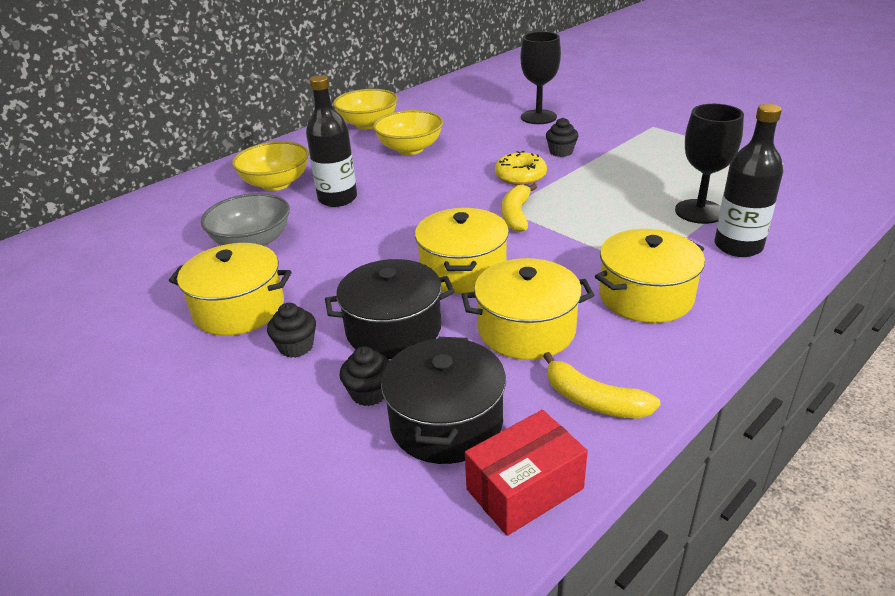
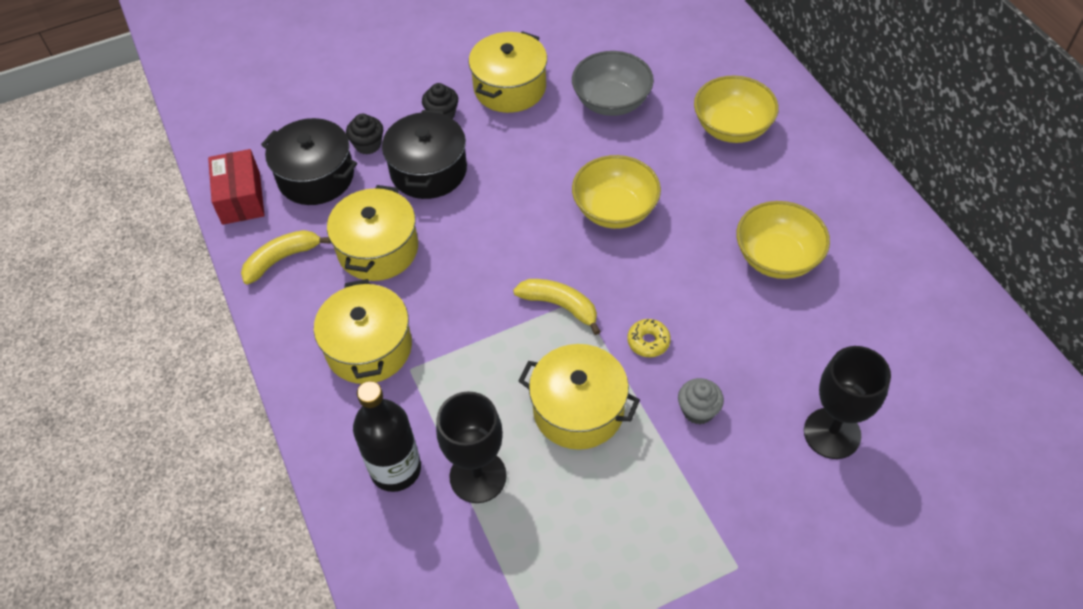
camera: 110 degrees right, 20 degrees up
black bottle [306,75,357,207] -> none
yellow bowl [333,89,398,129] -> yellow bowl moved to [572,155,661,229]
yellow pot [415,208,509,294] -> yellow pot moved to [519,344,640,450]
yellow donut [495,151,547,185] -> yellow donut [627,319,671,357], size x0.66
black cupcake [546,118,579,157] -> grey cupcake [678,378,724,424]

